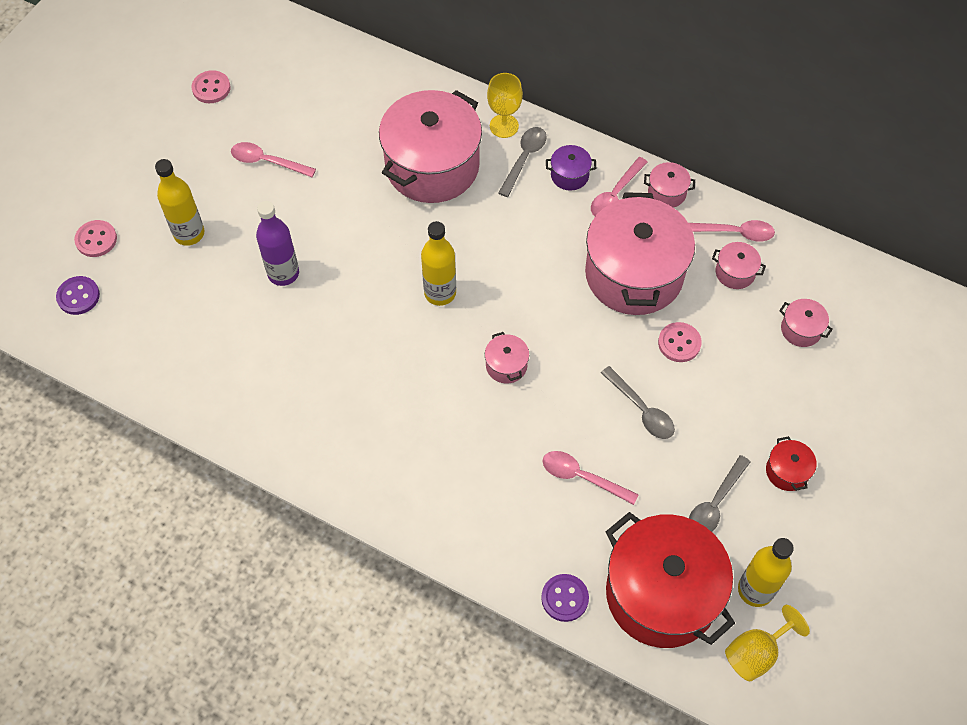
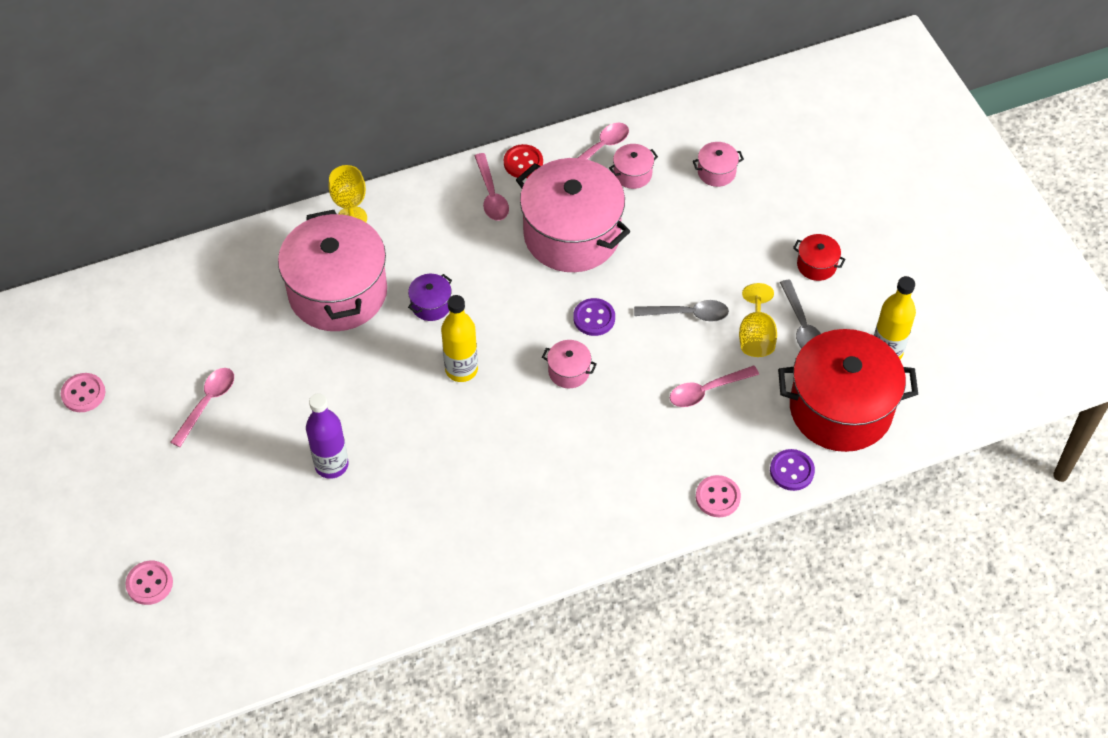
camera: 50 degrees left, 5 degrees down
purple button [56,276,100,315] -> purple button moved to [573,298,615,336]
yellow bottle [155,159,204,246] -> none
pink spoon [231,142,316,177] -> pink spoon turned 150 degrees clockwise [171,368,234,447]
grey spoon [498,127,547,197] -> none
purple pot [546,145,596,191] -> purple pot moved to [408,274,452,321]
pink pot [644,162,695,208] -> red button [504,144,543,178]
pink button [658,322,702,362] -> pink button moved to [696,475,741,517]
yellow goblet [725,605,810,681] -> yellow goblet moved to [739,283,777,357]

